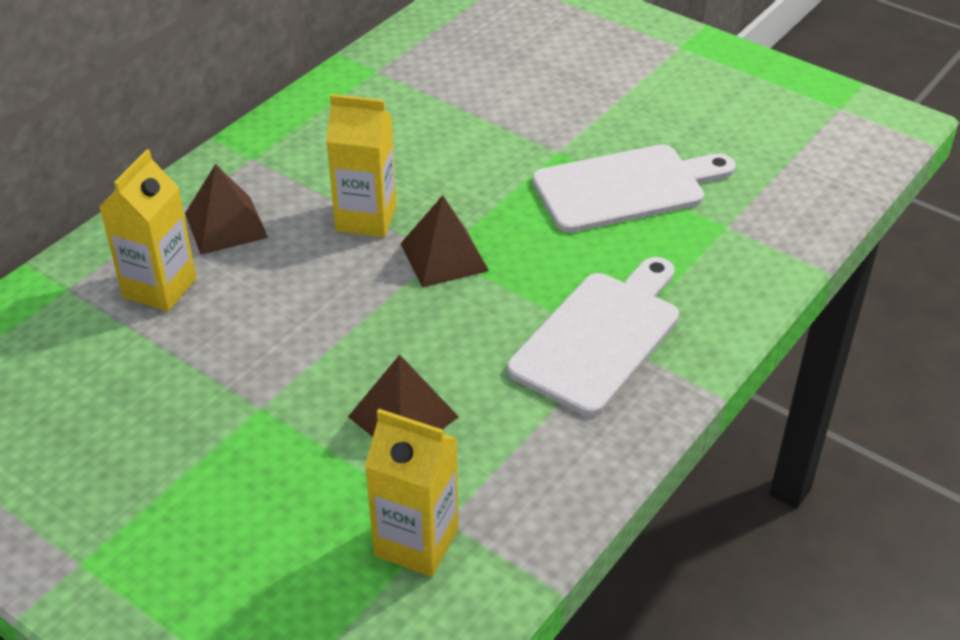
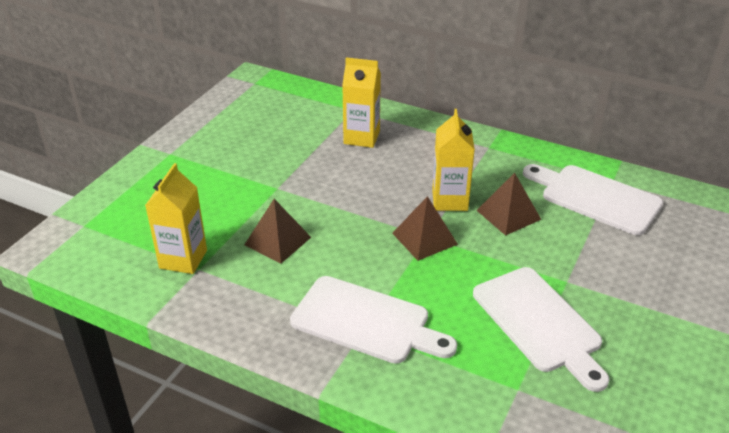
camera: 80 degrees right, 5 degrees down
brown pyramid [185,164,268,255] -> brown pyramid moved to [476,173,541,236]
none -> white cutting board [523,164,663,235]

